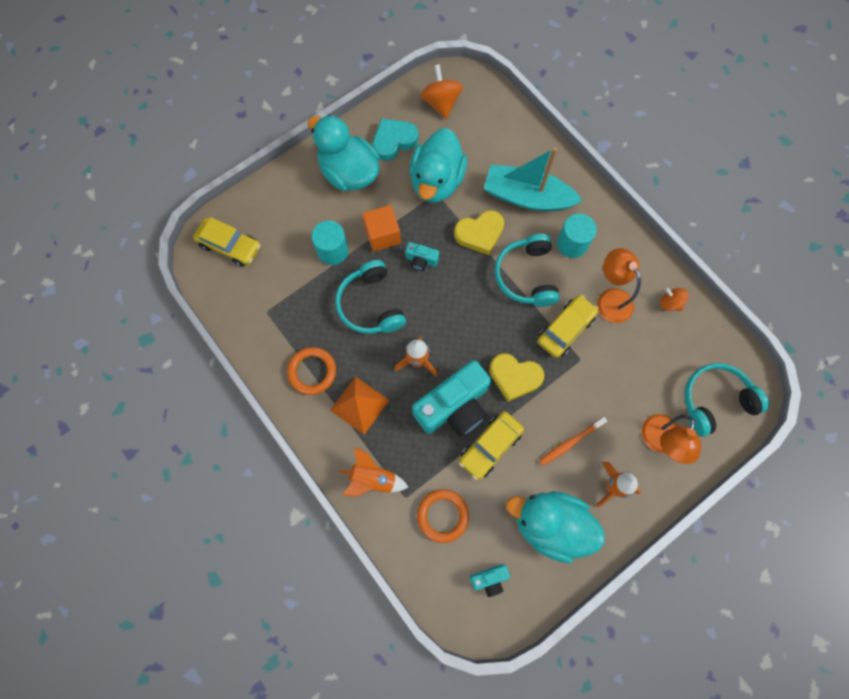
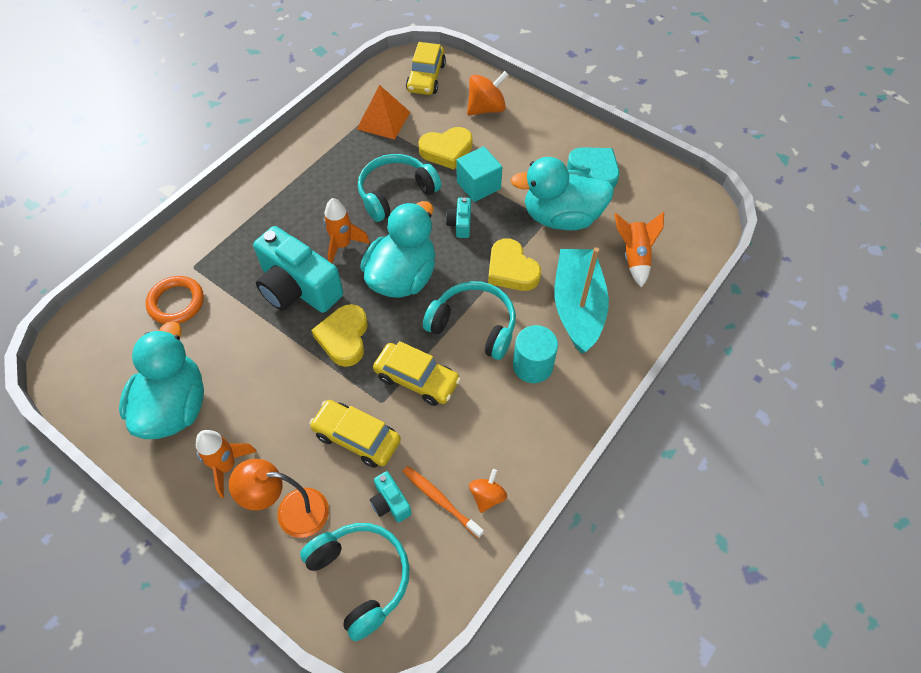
camera: 75 degrees right, 15 degrees down
orange ring [287,347,336,395] -> none
turquoise duck [308,115,380,191] -> turquoise duck moved to [360,201,435,298]
turquoise cylinder [312,221,349,265] -> yellow heart [418,127,473,170]
orange pyramid [330,376,389,435] -> orange pyramid moved to [357,85,410,140]
orange rocket [338,447,408,497] -> orange rocket moved to [615,212,664,288]
orange cube [362,205,401,252] -> turquoise cube [457,146,502,202]
orange spinning top [420,64,463,119] -> orange spinning top moved to [467,71,509,115]
yellow car [459,411,524,480] -> yellow car moved to [309,400,401,468]
turquoise camera [470,564,510,597] -> turquoise camera moved to [370,471,412,523]
turquoise headphones [495,234,560,307] -> turquoise headphones turned 45 degrees clockwise [423,281,516,360]
orange toothbrush [539,417,607,466] -> orange toothbrush moved to [403,466,484,539]
orange lamp [597,248,641,323] -> none

